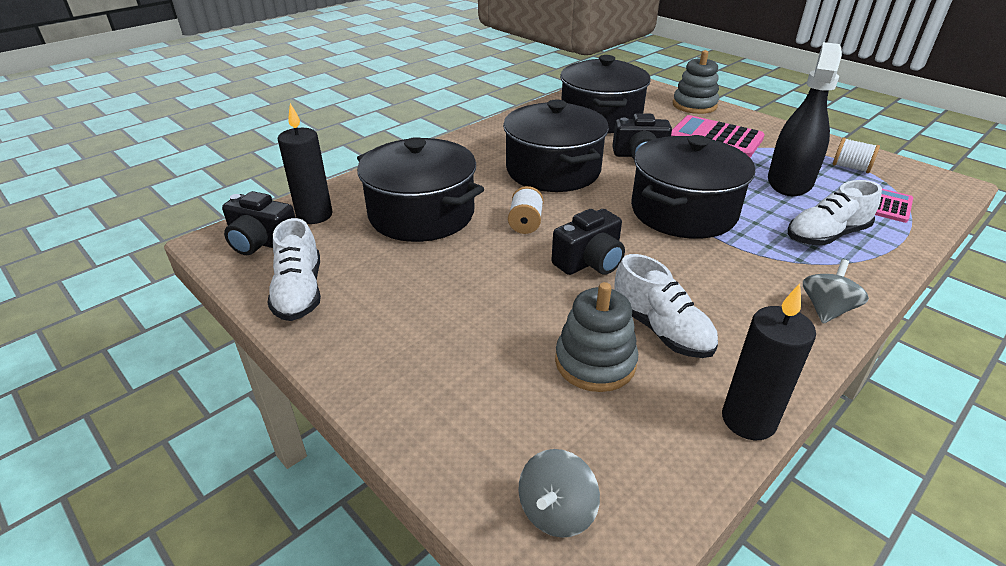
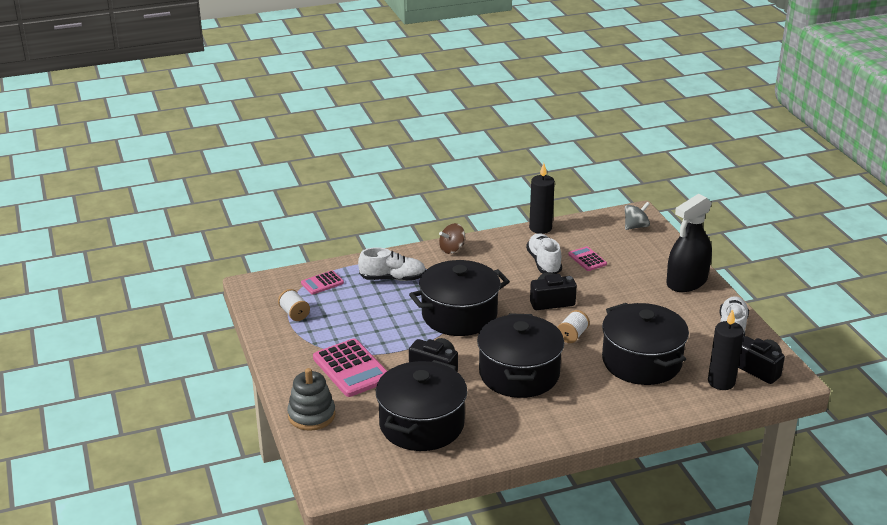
camera: 155 degrees left, 5 degrees down
grey stacking toy [555,282,638,392] -> pink calculator [568,246,607,271]
black spray bottle [768,42,842,196] -> black spray bottle moved to [666,194,712,292]
grey spinning top [803,259,869,324] -> brown spinning top [439,223,465,254]

